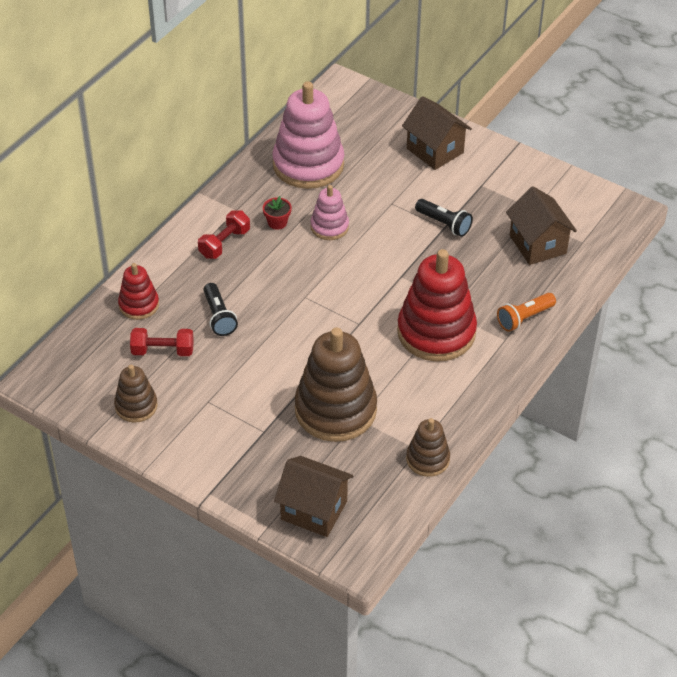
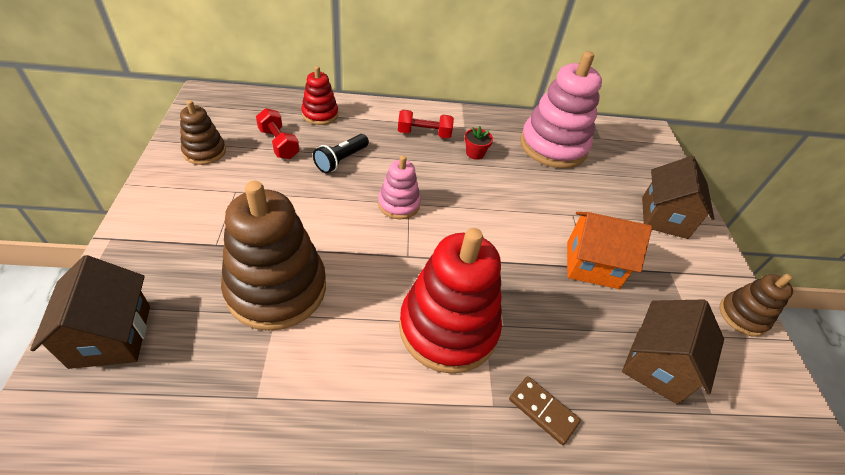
camera: 50 degrees right, 0 degrees up
pink stacking toy [310,185,349,240] -> pink stacking toy moved to [378,155,421,219]
brown stacking toy [406,418,450,477] -> brown stacking toy moved to [719,274,793,336]
black flashlight [415,199,473,237] -> orange house [567,212,652,289]
orange flashlight [497,293,556,332] -> brown domino [509,376,581,445]

